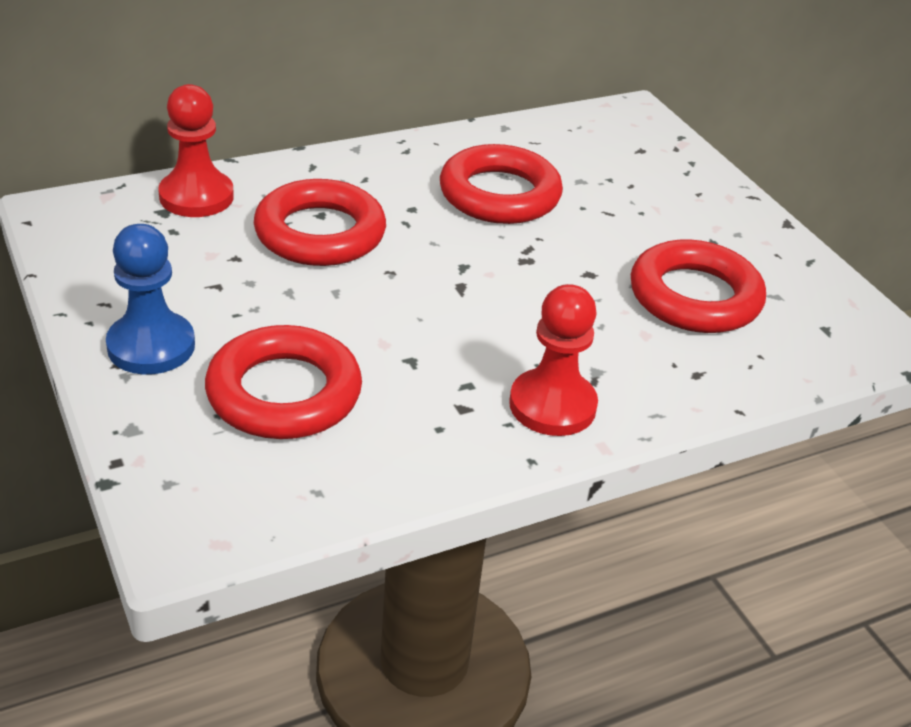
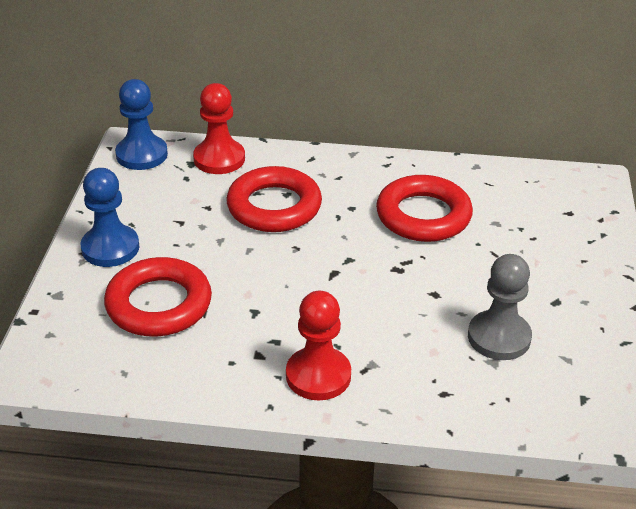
camera: 35 degrees right, 0 degrees up
red ring [631,239,766,333] -> grey pawn [468,254,532,360]
none -> blue pawn [115,79,168,170]

